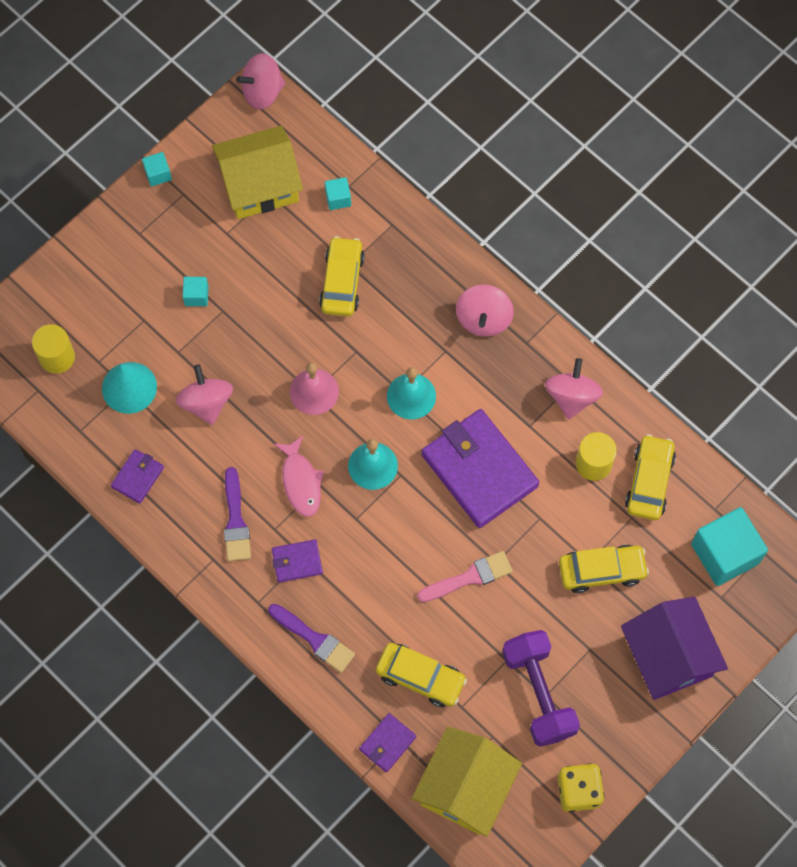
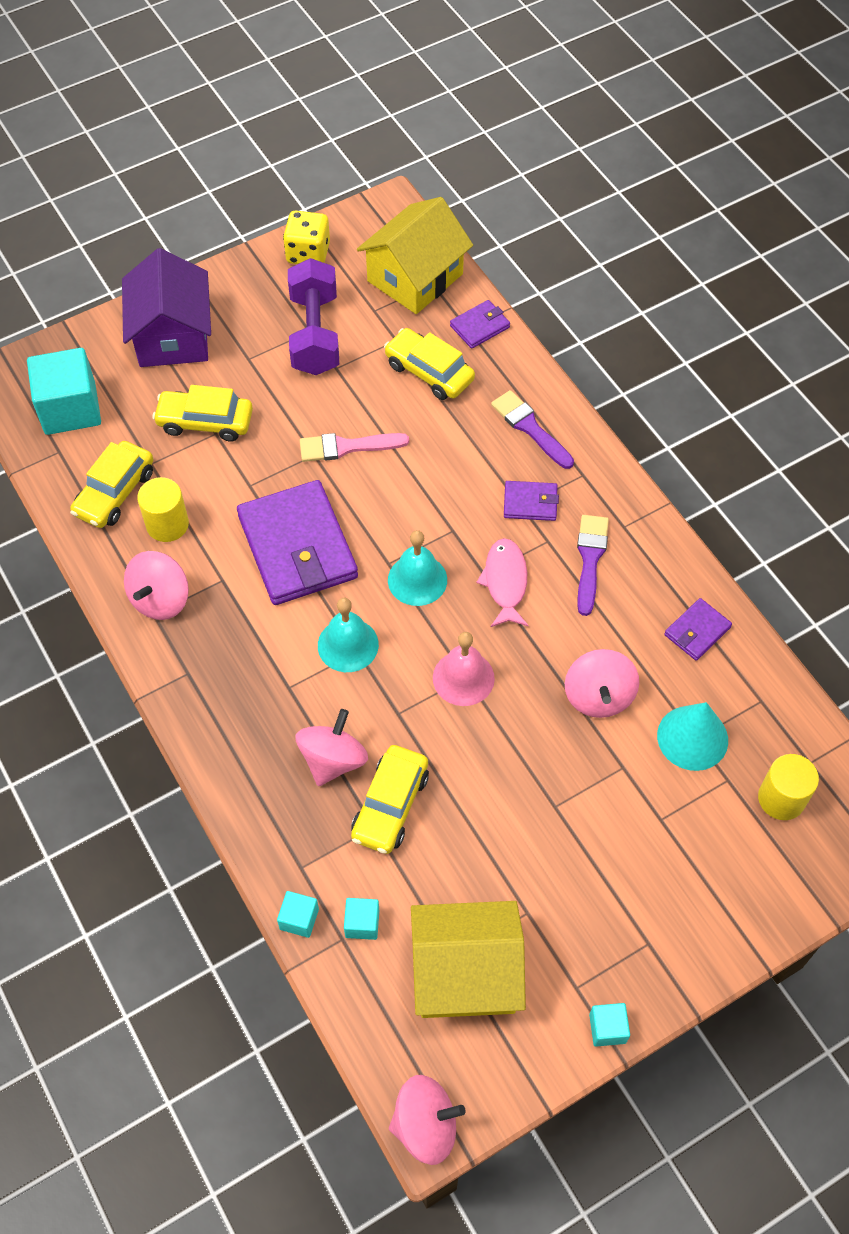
camera: 165 degrees left, 10 degrees down
turquoise cube [182,277,209,306] -> turquoise cube moved to [277,891,319,938]
pink spinning top [456,284,514,337] -> pink spinning top moved to [295,709,368,786]

